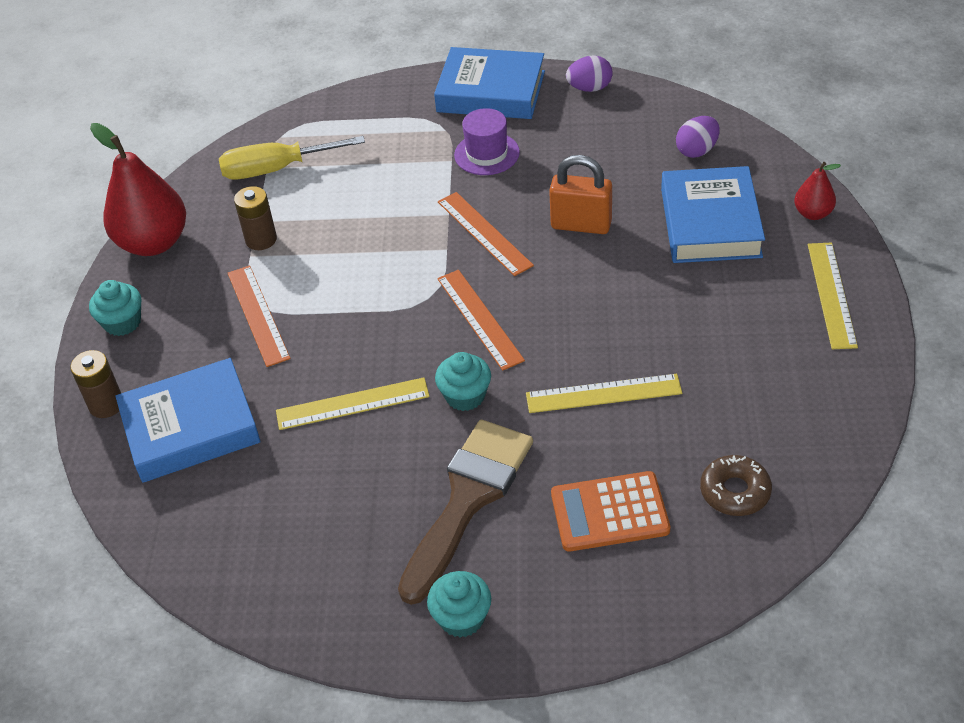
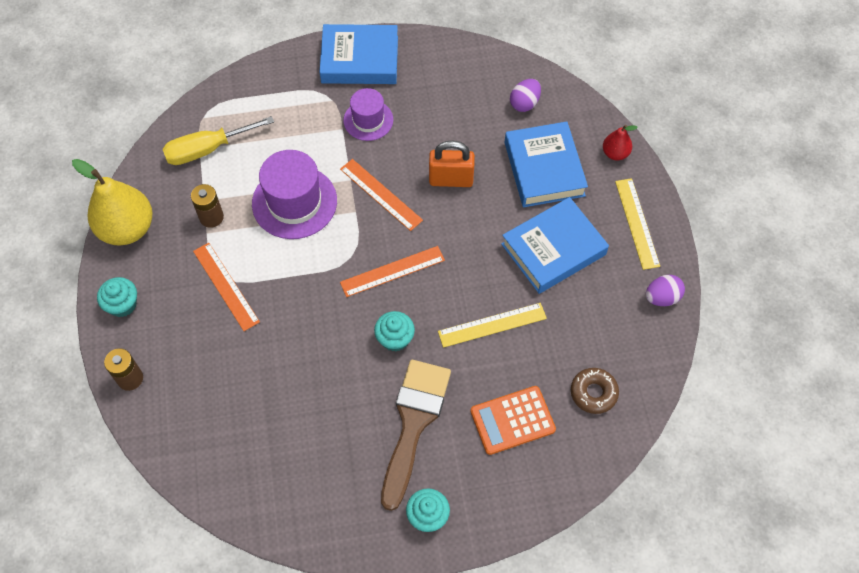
camera: 15 degrees left, 15 degrees up
red pear [90,123,186,256] -> yellow pear [72,159,153,245]
blue book [115,358,261,483] -> blue book moved to [501,197,609,294]
yellow ruler [276,377,430,430] -> none
orange ruler [437,270,525,371] -> orange ruler turned 75 degrees counterclockwise [340,246,445,297]
purple egg [566,55,613,92] -> purple egg moved to [646,275,685,306]
none -> purple hat [252,150,337,239]

